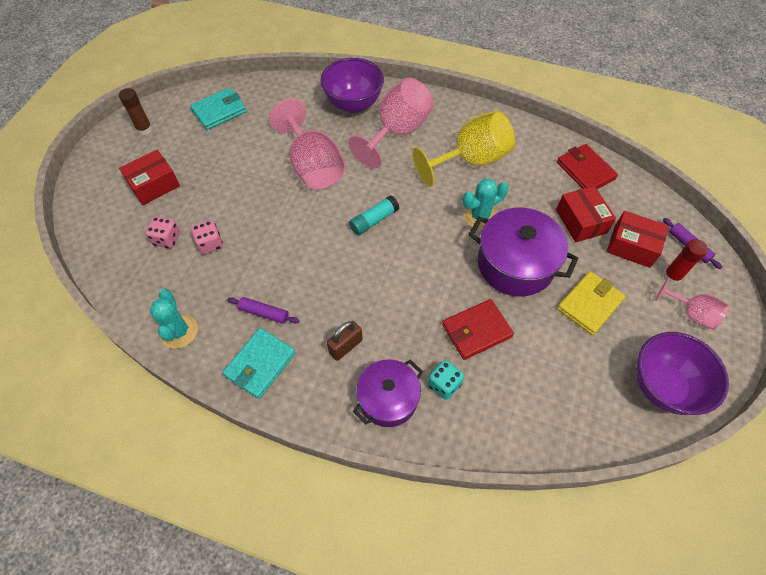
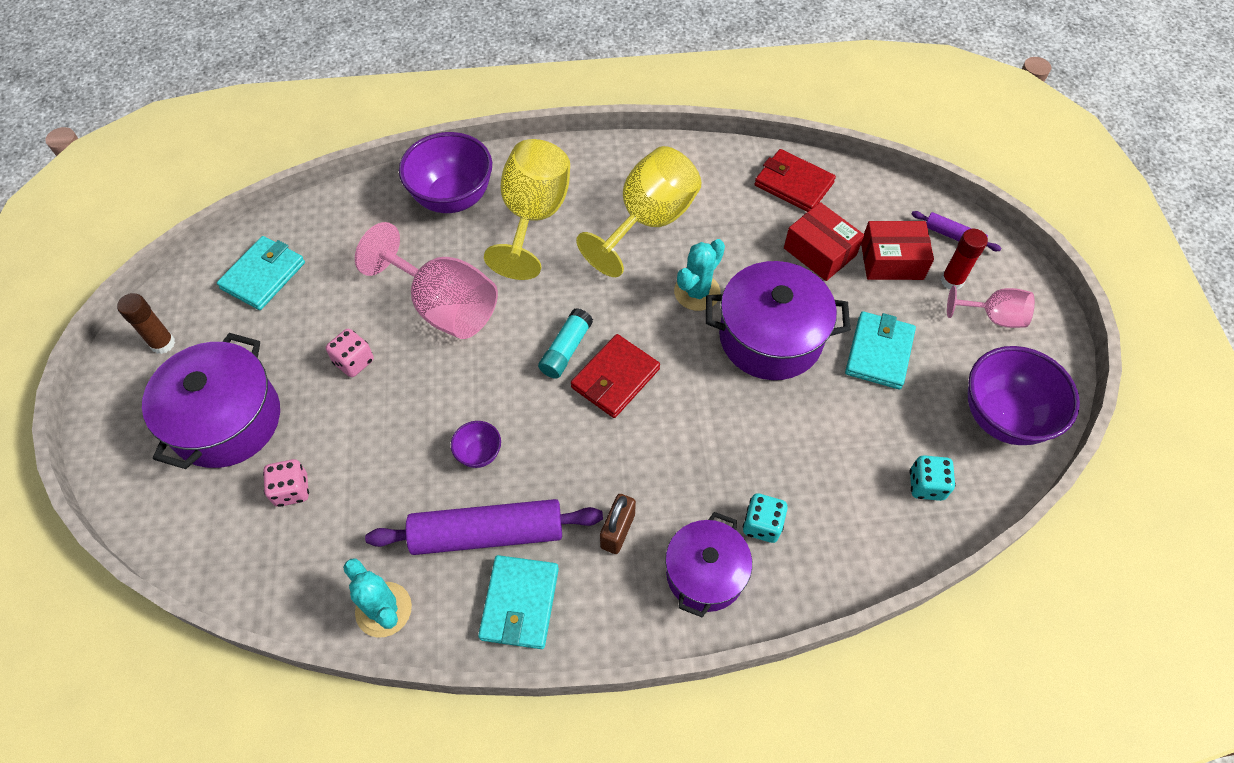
camera: 25 degrees left, 0 degrees up
red box [119,150,180,205] -> purple pot [142,333,280,469]
pink dice [191,220,223,254] -> pink dice moved to [326,329,374,377]
purple rolling pin [228,297,300,324] -> purple rolling pin [365,499,603,555], size x2.09
pink goblet [348,78,434,169] -> yellow goblet [484,139,570,280]
red wallet [442,299,514,360] -> red wallet moved to [571,334,660,418]
yellow wallet [557,271,626,335] -> turquoise wallet [845,311,916,389]
none -> purple bowl [451,421,501,468]
none -> turquoise dice [910,455,956,501]

